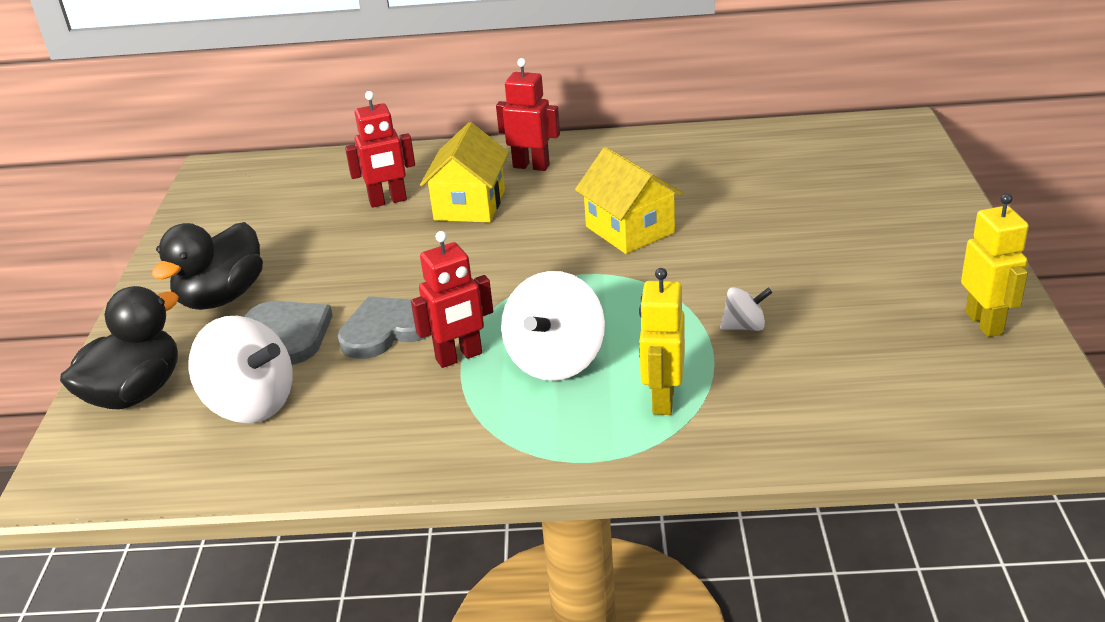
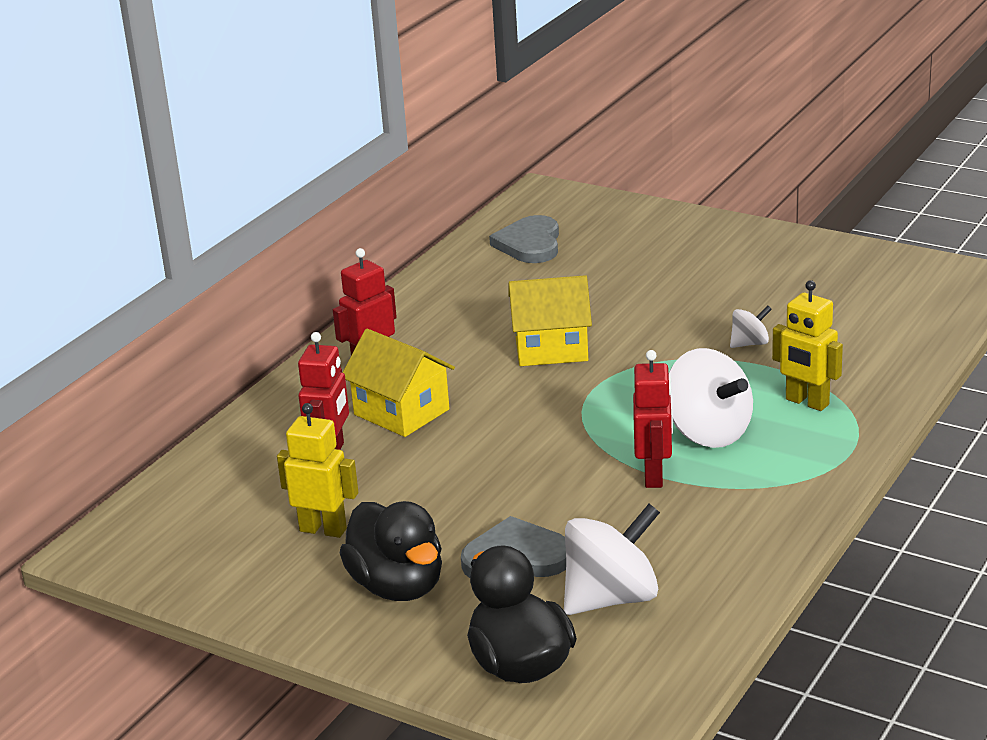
camera: 60 degrees left, 5 degrees down
grey heart [338,296,431,359] -> grey heart moved to [489,215,559,263]
white spinning top [720,287,772,331] -> white spinning top turned 45 degrees clockwise [730,305,772,348]
yellow robot [961,193,1029,337] -> yellow robot moved to [277,403,358,538]

